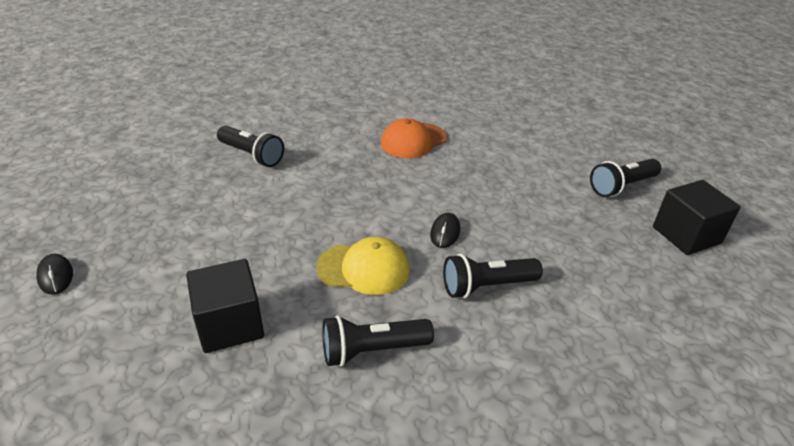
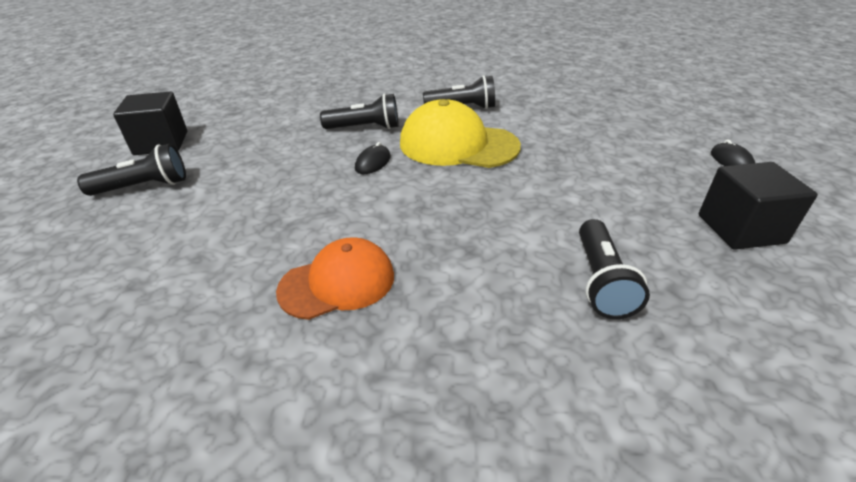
camera: 165 degrees left, 0 degrees up
black cube [186,259,264,353] -> black cube moved to [699,162,818,250]
black flashlight [217,126,284,167] -> black flashlight turned 135 degrees counterclockwise [579,219,650,319]
yellow cap [316,237,410,295] -> yellow cap [400,99,521,168], size x1.51

